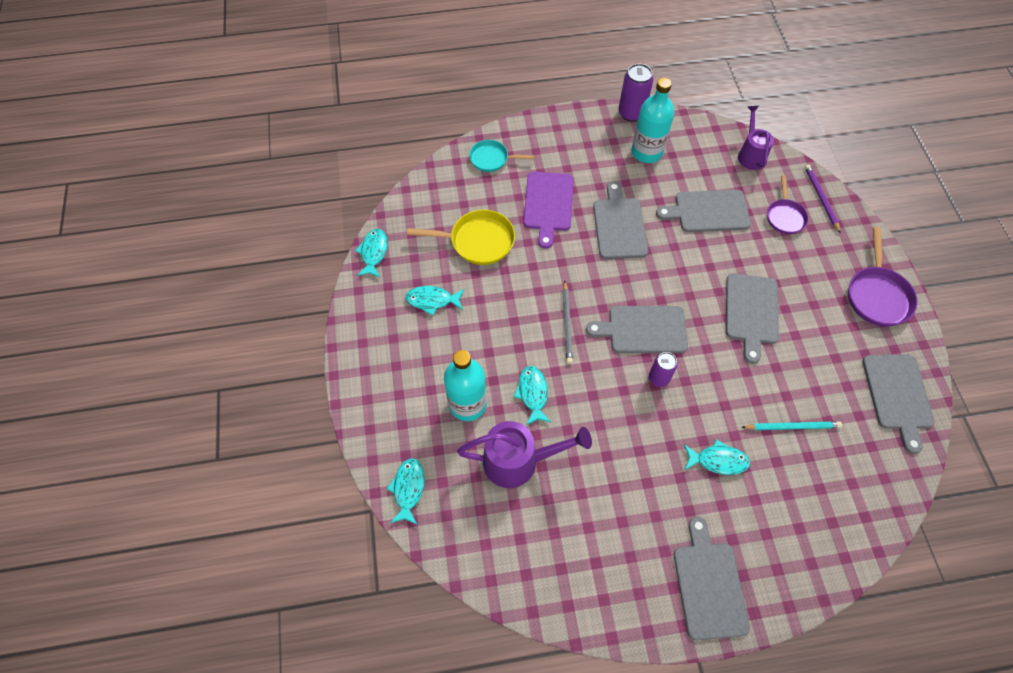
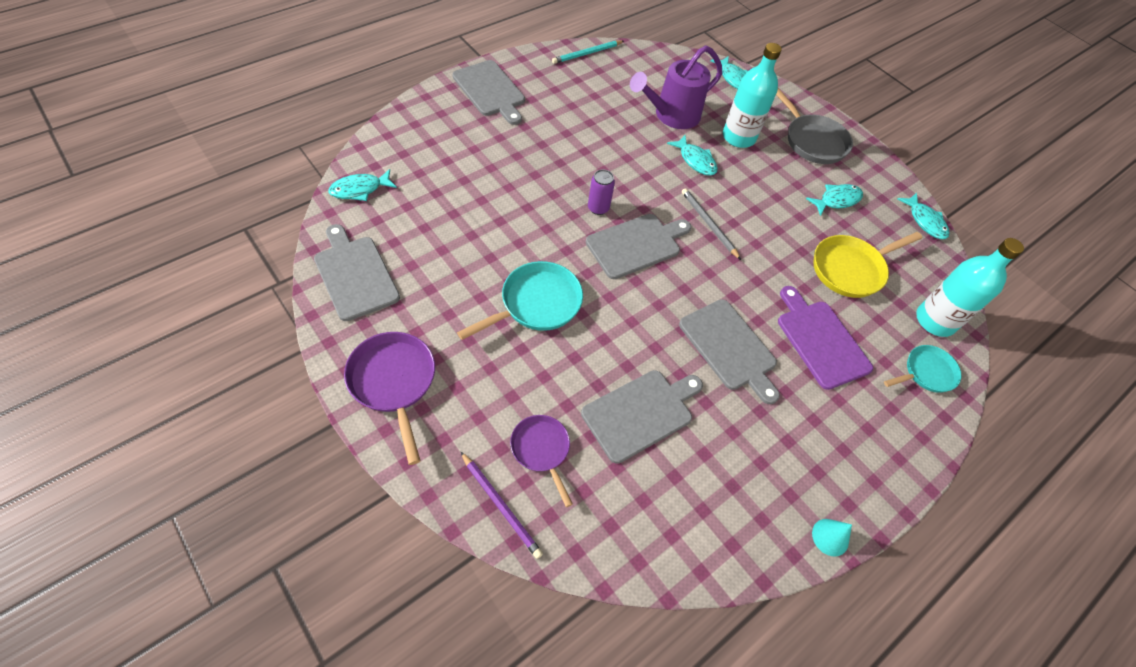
camera: 145 degrees right, 5 degrees down
purple can [618,64,653,122] -> turquoise cone [812,519,852,557]
turquoise bottle [631,78,674,163] -> turquoise bottle moved to [916,238,1024,337]
turquoise fish [684,439,750,475] -> turquoise fish moved to [328,169,397,201]
grey cutting board [726,274,779,364] -> turquoise pan [457,261,583,340]
purple watering can [738,106,774,170] -> none
turquoise pencil [741,421,842,430] -> turquoise pencil moved to [552,40,624,64]
none -> grey pan [776,88,853,164]

